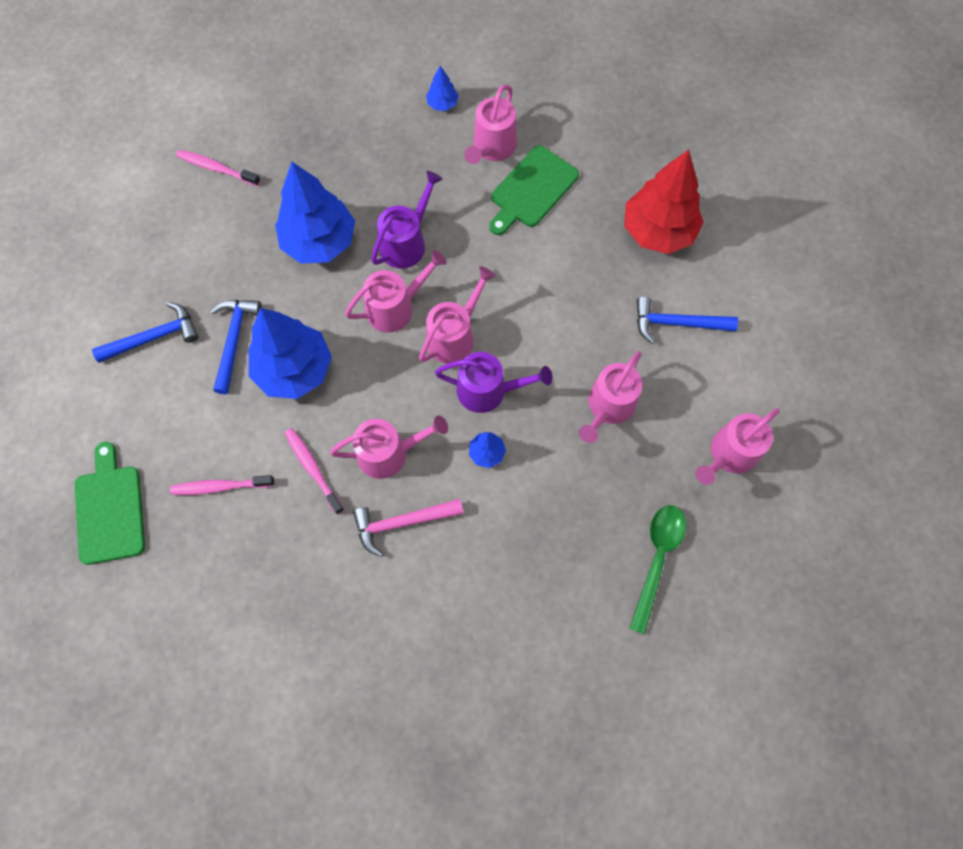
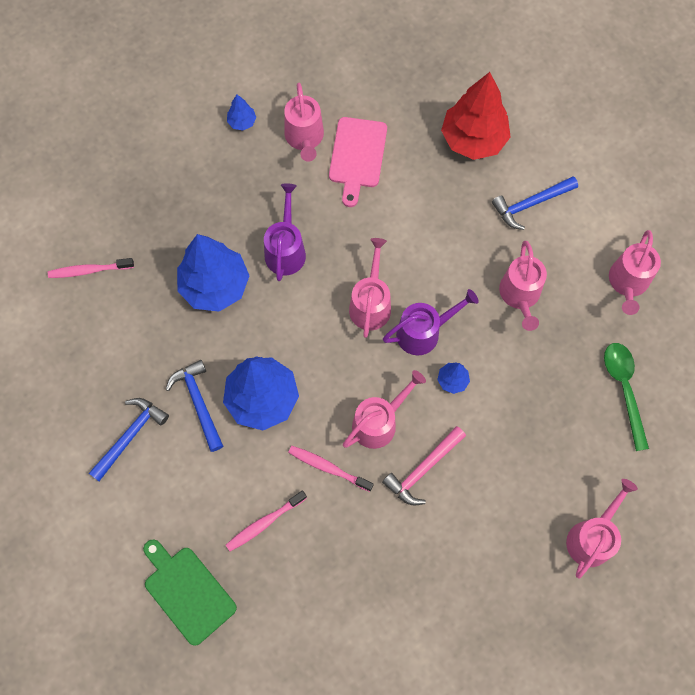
camera: 30 degrees left, 0 degrees up
pink watering can [345,250,447,332] -> pink watering can moved to [566,479,638,578]
green cutting board [489,145,579,235] -> pink cutting board [329,117,387,207]

